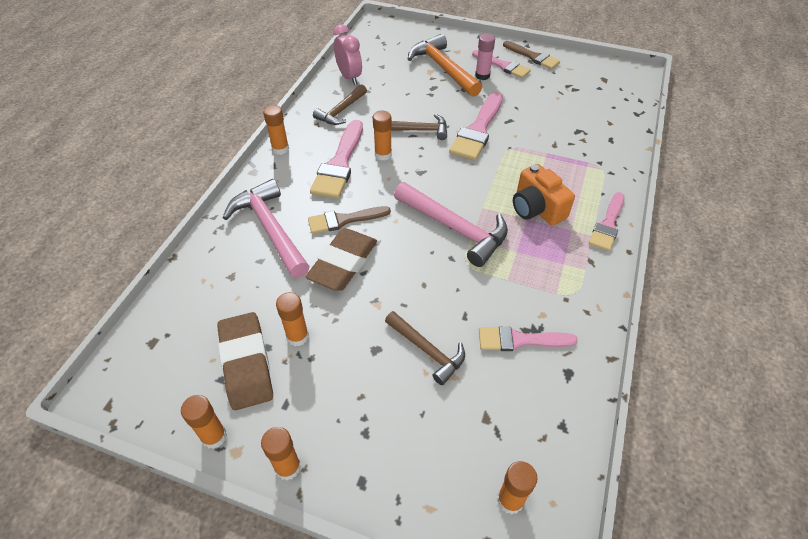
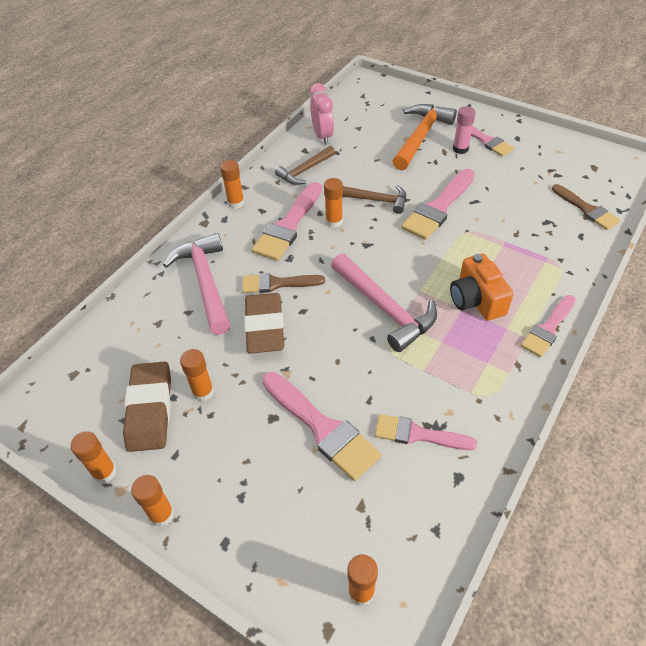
camera: 15 degrees right, 0 degrees up
brown eraser [305,228,377,291] -> brown eraser turned 45 degrees counterclockwise [244,293,284,354]
brown hammer [385,311,465,385] -> pink brush [262,372,381,481]
orange hammer [408,34,482,97] -> orange hammer turned 45 degrees clockwise [392,104,457,170]
brown brush [503,41,560,69] -> brown brush moved to [552,184,620,230]

